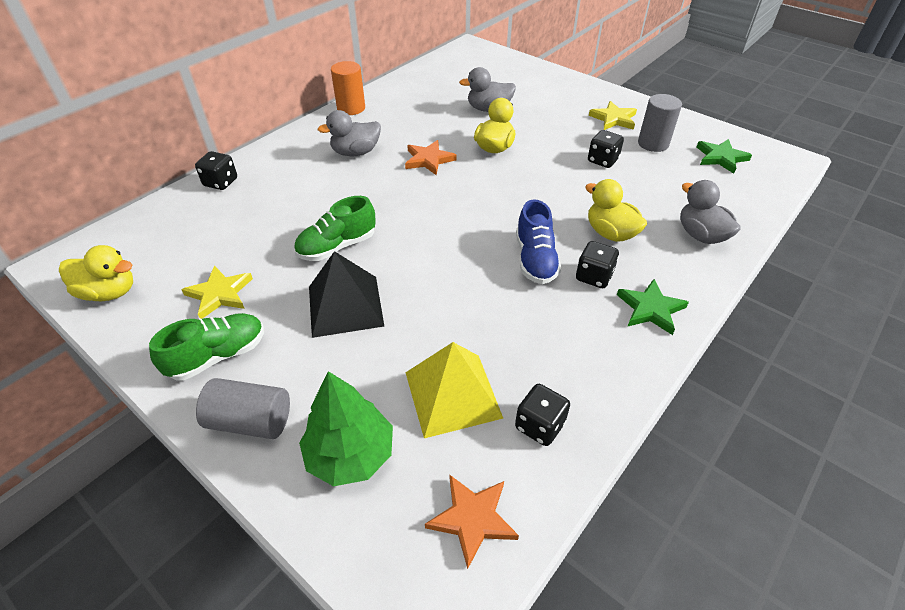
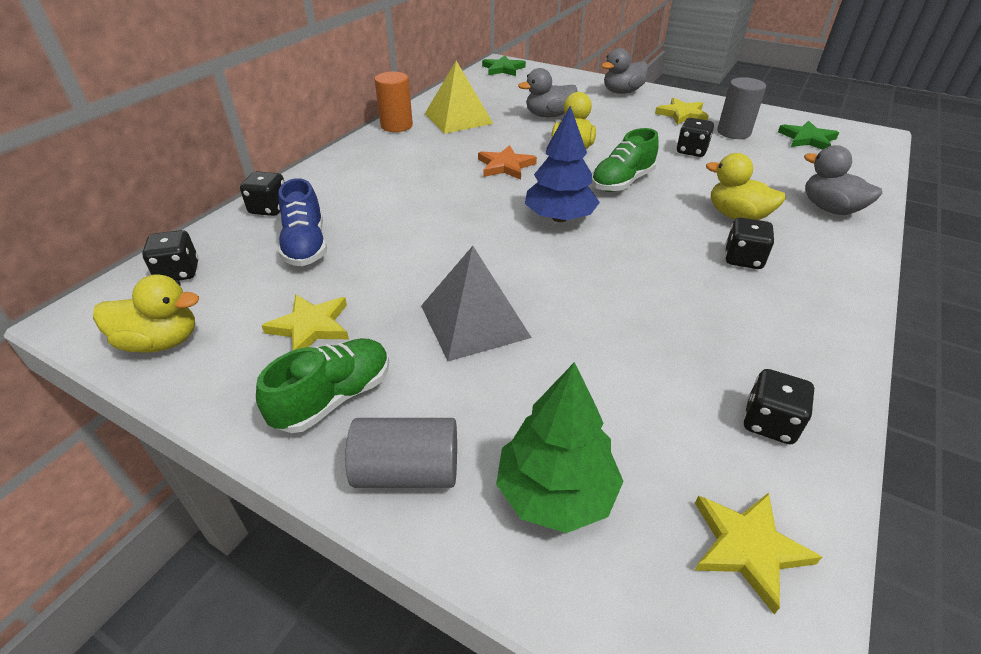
camera: 10 degrees left, 5 degrees down
green shoe [294,196,376,261] -> green shoe moved to [592,128,659,192]
black pyramid [309,251,384,338] -> grey pyramid [421,246,532,361]
grey duck [318,110,381,156] -> grey duck moved to [601,48,648,94]
yellow pyramid [405,342,503,438] -> yellow pyramid moved to [425,61,494,134]
orange star [425,475,519,569] -> yellow star [694,493,822,614]
blue shoe [516,199,561,284] -> blue shoe moved to [278,178,327,266]
green star [617,279,689,335] -> green star moved to [482,55,526,76]
none -> black dice [142,230,198,281]
none -> blue tree [525,106,600,222]

